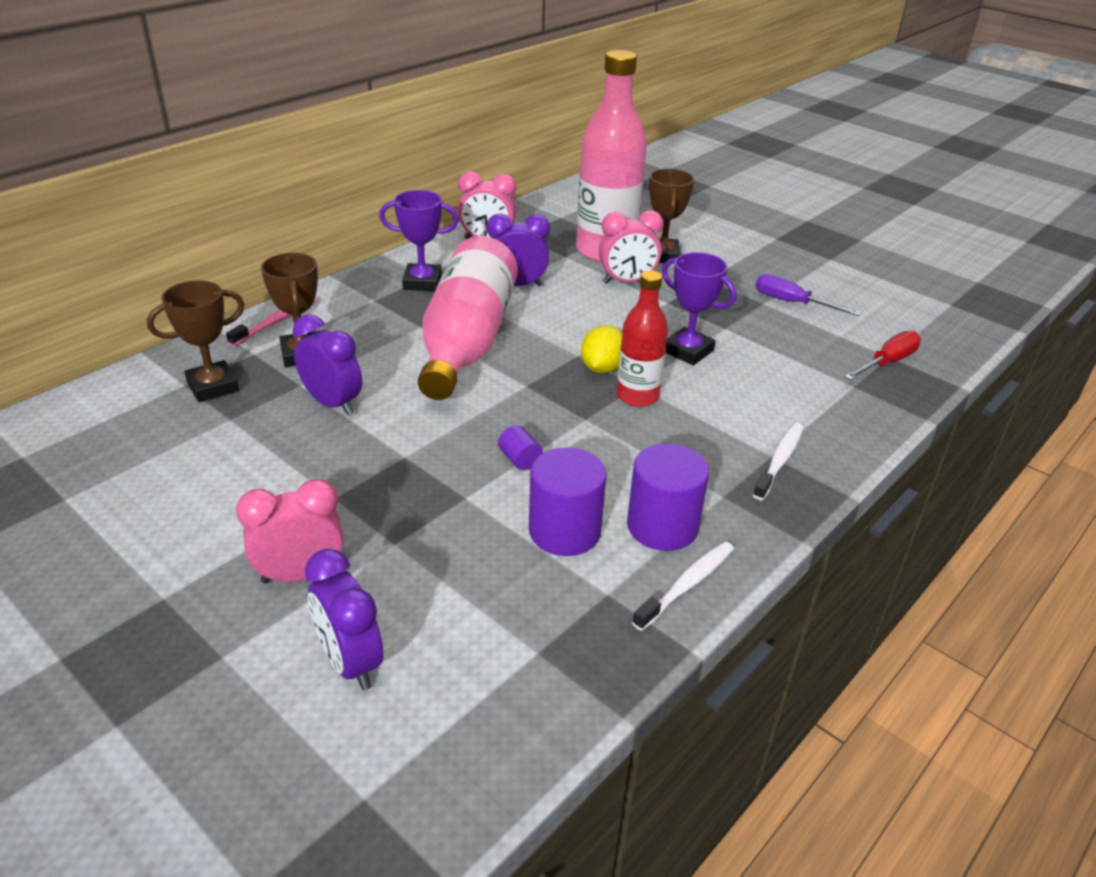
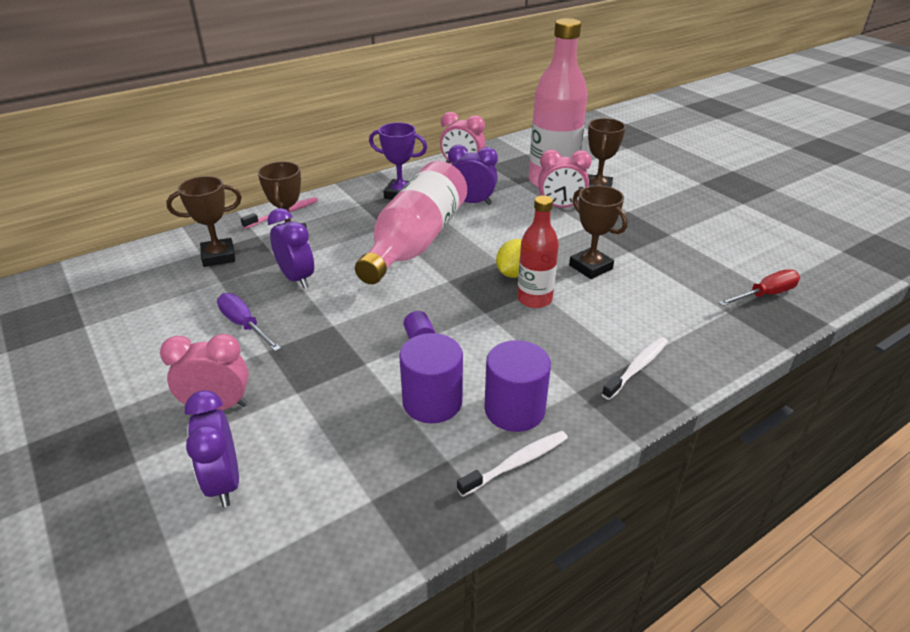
camera: 15 degrees right, 0 degrees up
purple trophy [662,252,736,365] -> brown trophy [569,185,628,279]
purple screwdriver [755,274,861,316] -> purple screwdriver moved to [217,293,281,351]

